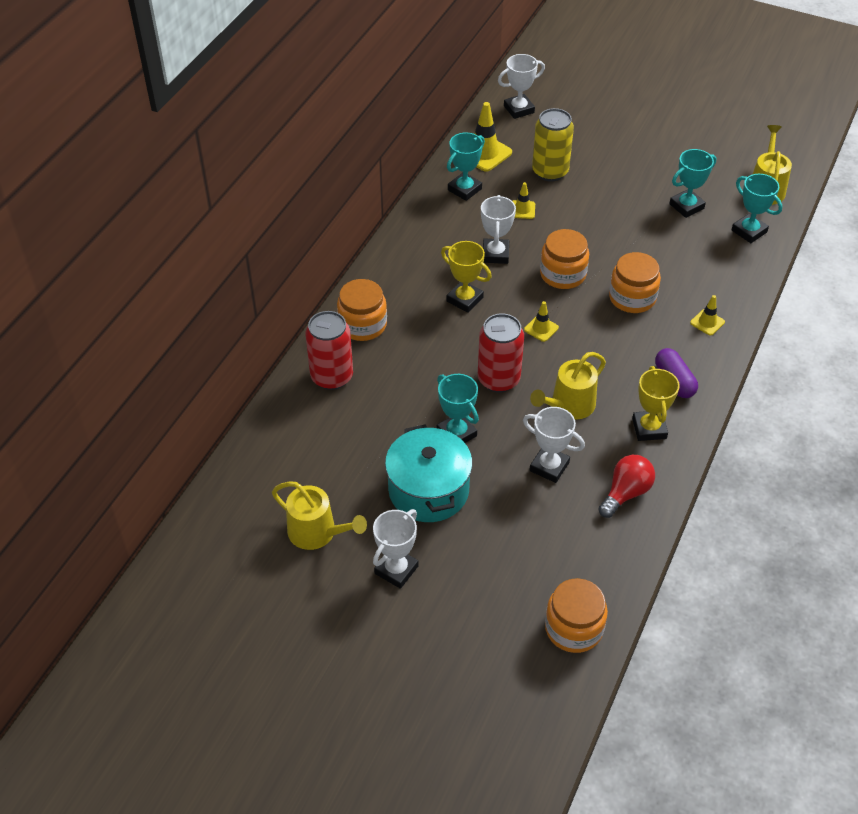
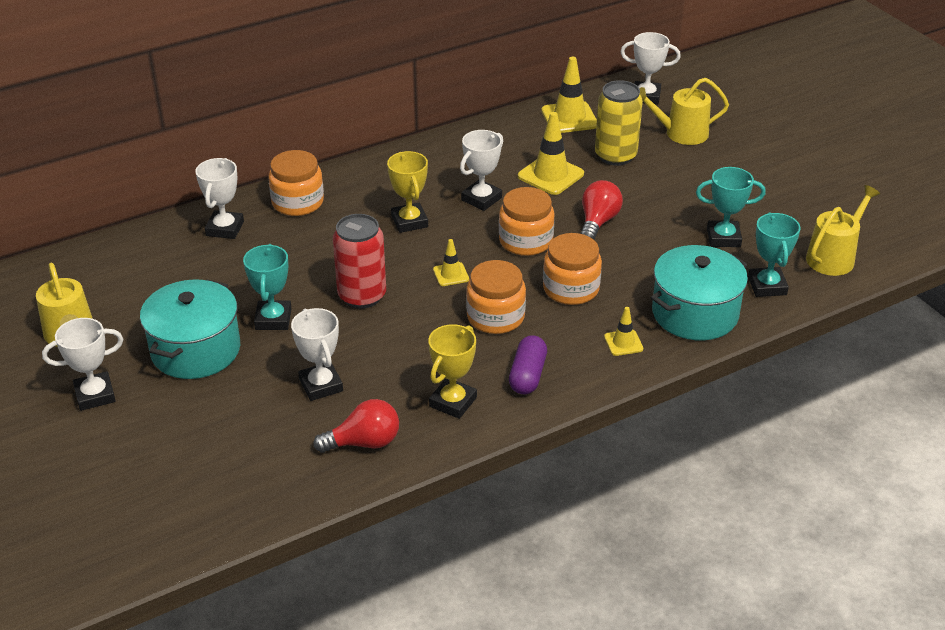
camera: 35 degrees right, 10 degrees down
red can [306,311,353,390] -> white trophy [196,158,244,239]
turquoise trophy [447,132,485,201] -> none
yellow traffic cone [513,182,535,219] -> yellow traffic cone [518,112,584,195], size x1.83
yellow watering can [530,352,606,420] -> yellow watering can moved to [639,78,729,145]
orange jar [545,578,608,653] -> orange jar moved to [466,260,526,334]
none -> red light bulb [580,180,623,240]
none -> turquoise pot [651,245,748,340]

